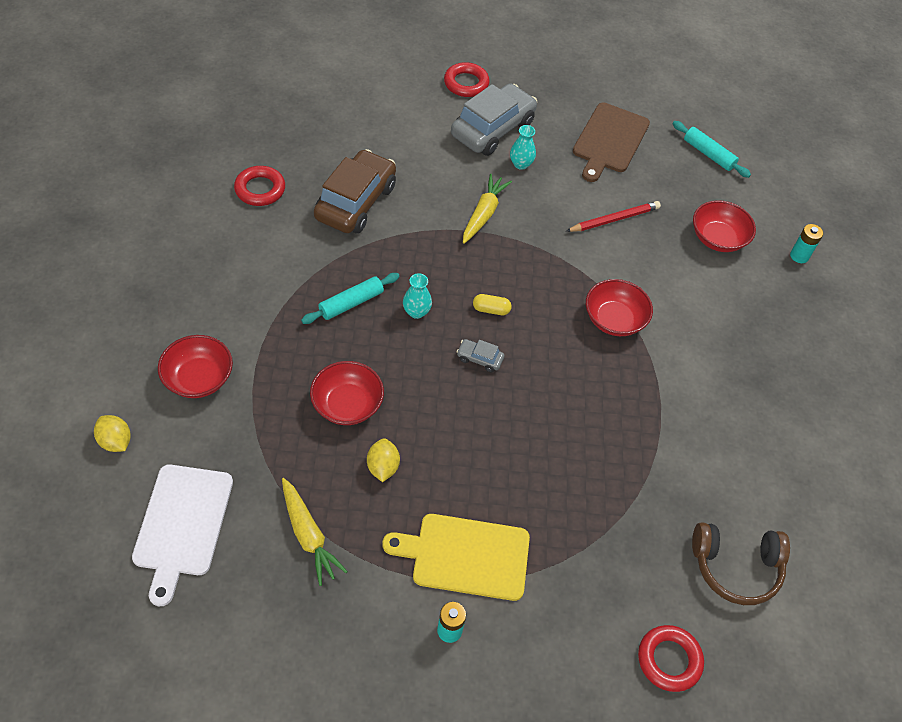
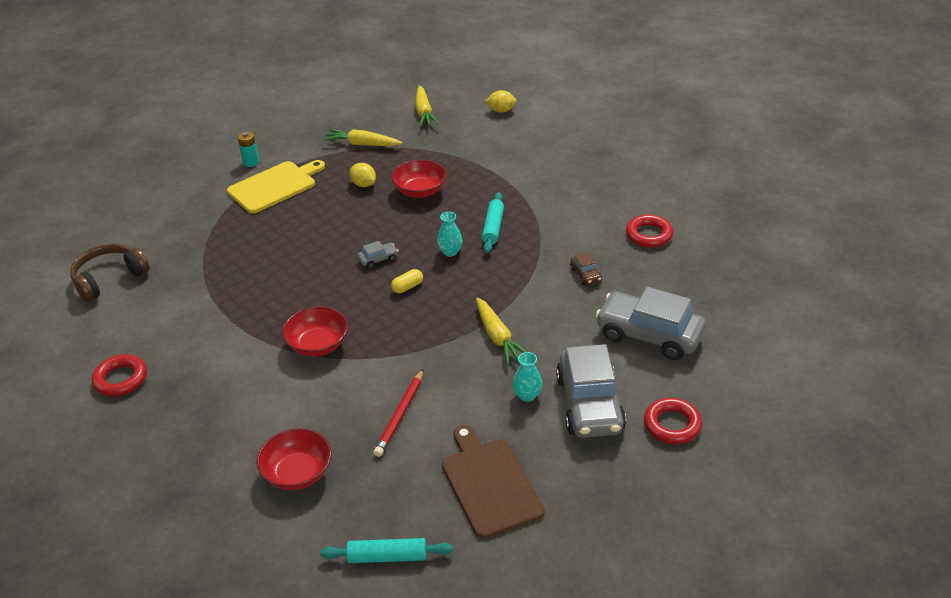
camera: 140 degrees right, 15 degrees down
white cutting board [132,464,233,606] -> yellow carrot [415,85,439,127]
red bowl [158,335,233,398] -> none
brown car [314,149,396,234] -> brown car [570,252,602,285], size x0.42
red ring [638,625,704,692] -> red ring moved to [92,354,147,396]
turquoise battery [790,224,823,263] -> none
none -> grey car [596,287,706,360]

